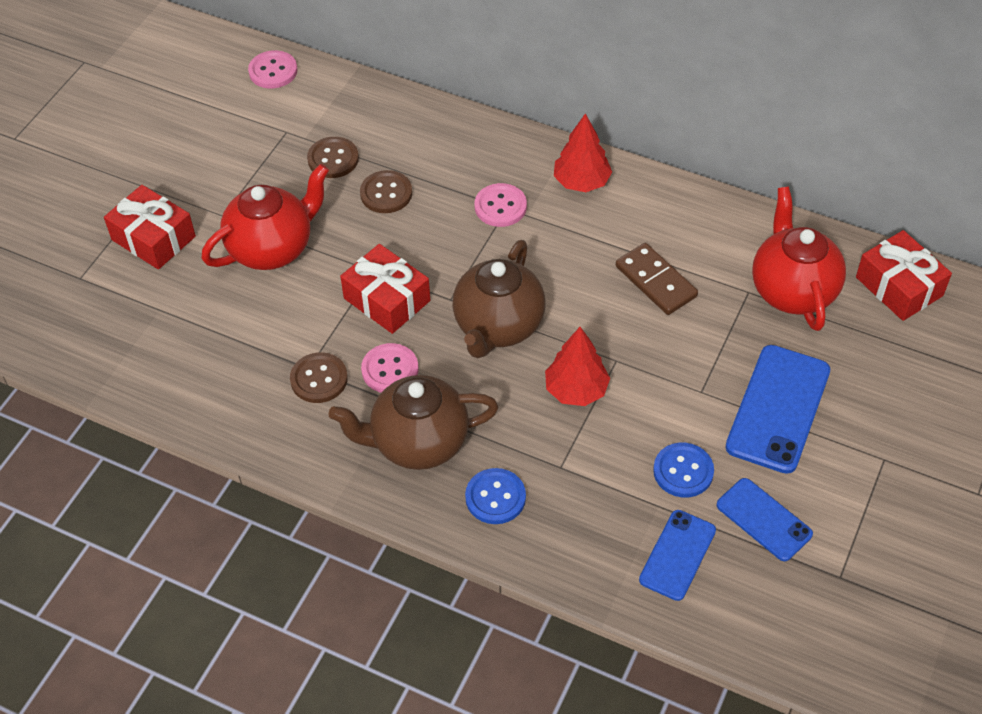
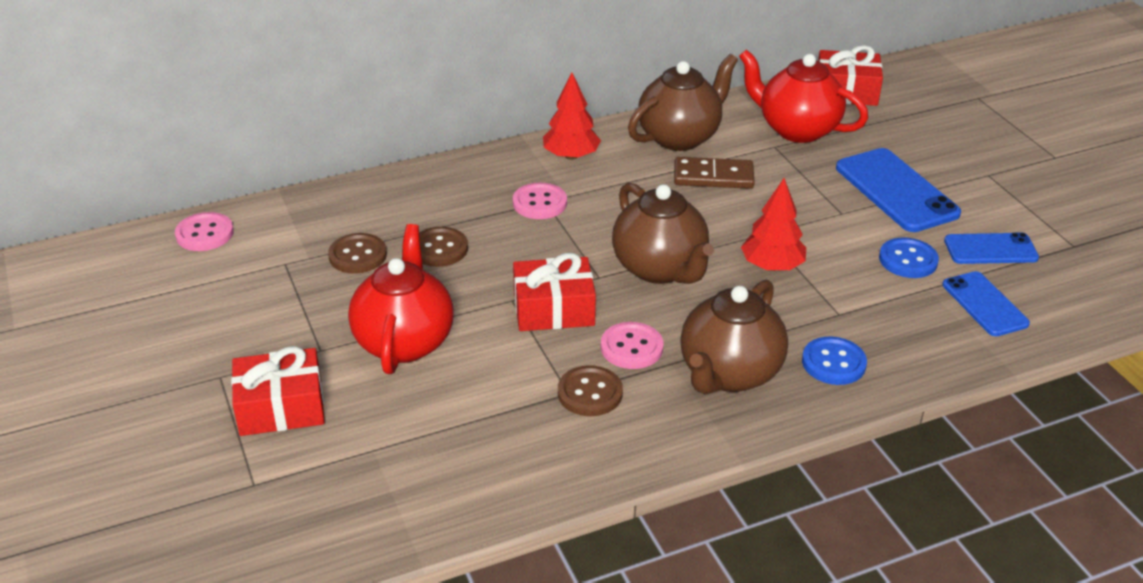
camera: 50 degrees left, 15 degrees down
none -> brown teapot [628,54,738,151]

